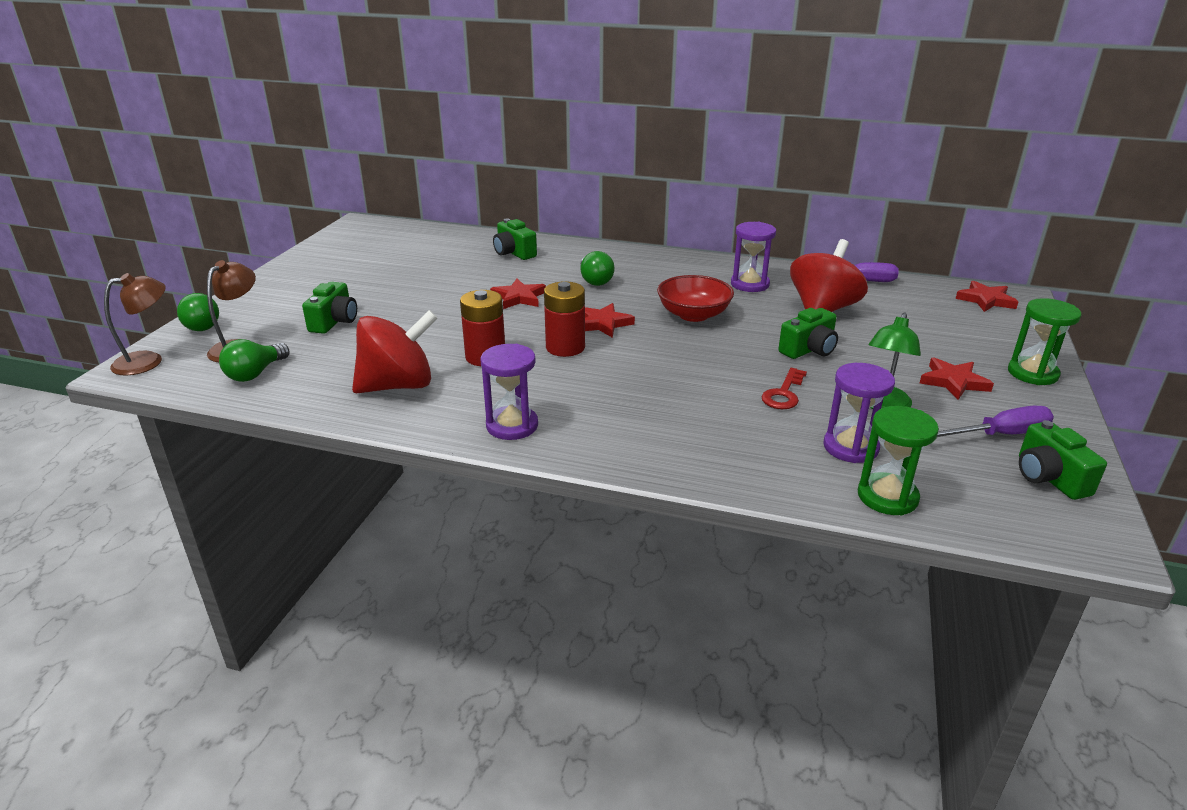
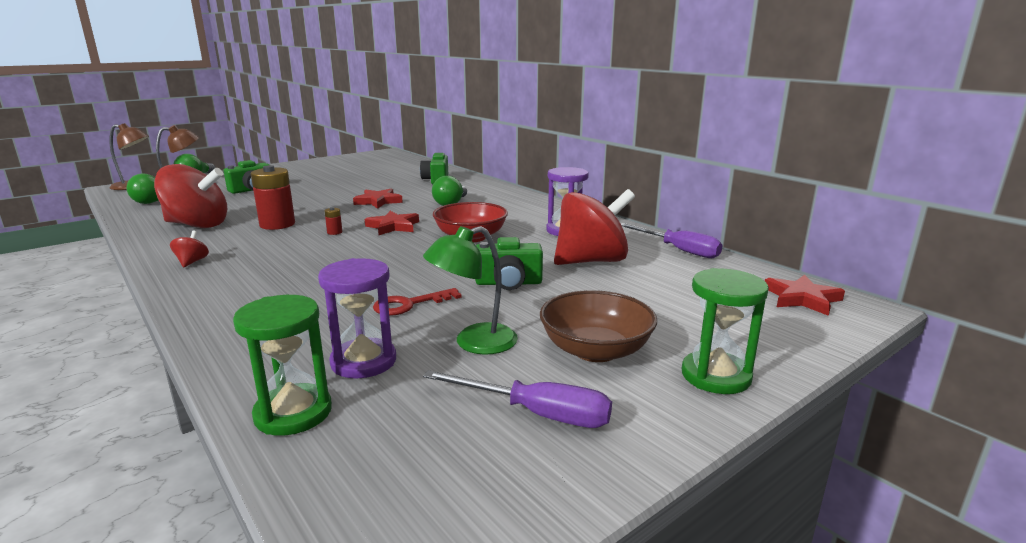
camera: 35 degrees right, 10 degrees down
purple hourglass [481,344,538,440] -> red spinning top [170,231,209,267]
red battery [544,281,585,357] -> red battery [324,207,342,235], size x0.42
red star [919,357,994,400] -> brown bowl [540,290,657,362]
green camera [1019,420,1107,500] -> none

